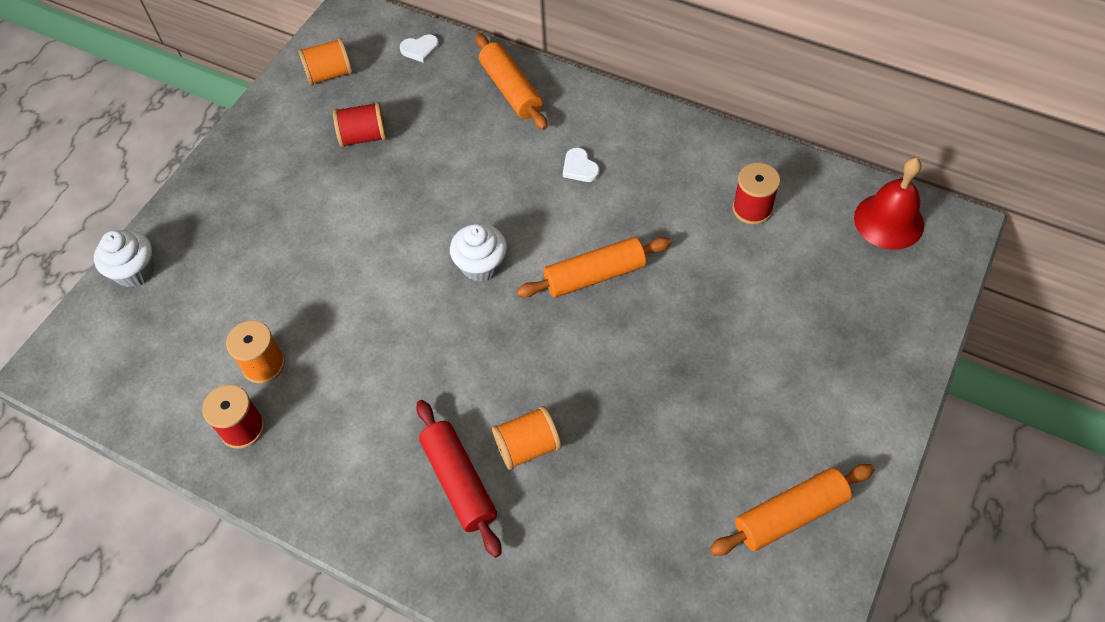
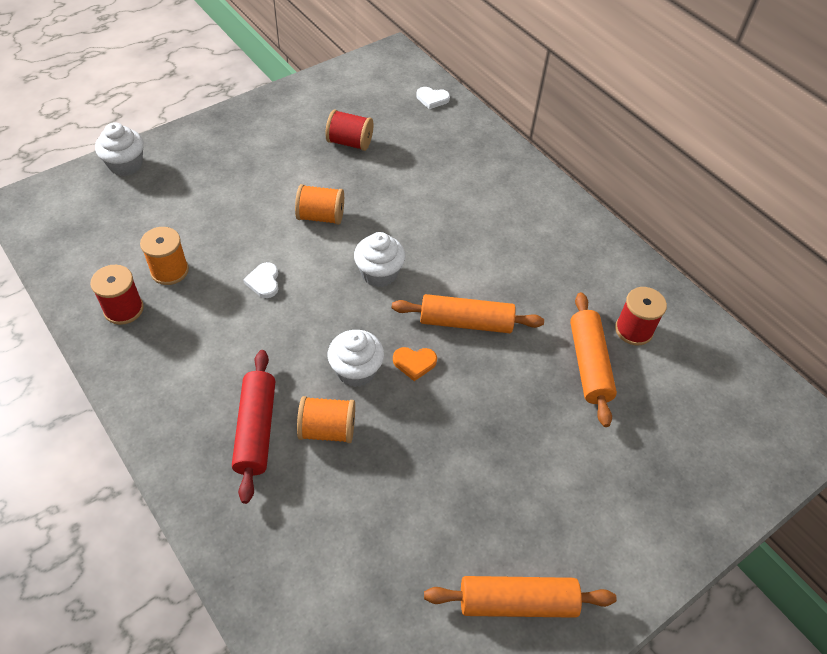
camera: 20 degrees right, 5 degrees down
orange spool [298,38,353,86] -> orange spool moved to [295,184,344,225]
orange rolling pin [475,33,548,130] -> orange rolling pin moved to [570,292,617,427]
white heart [563,148,600,182] -> white heart moved to [243,262,278,298]
red bell [854,157,924,250] -> none
none -> white cupcake [328,330,384,387]
none -> orange heart [393,347,437,381]

